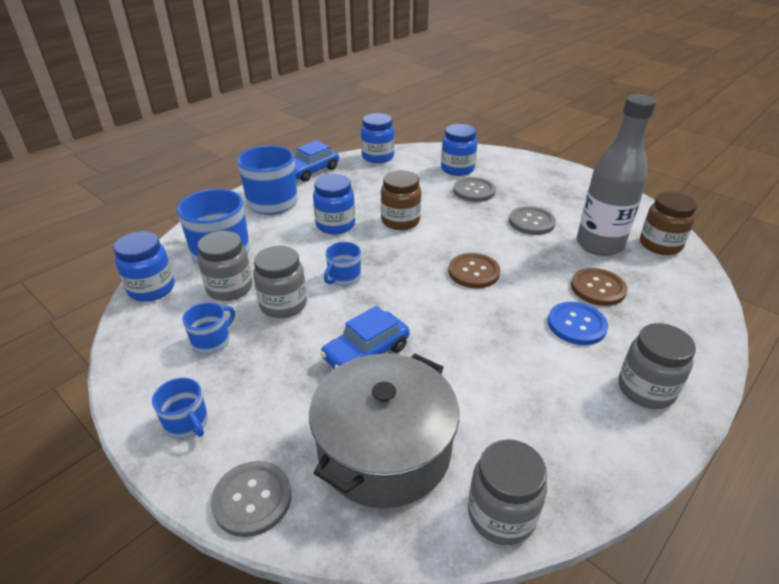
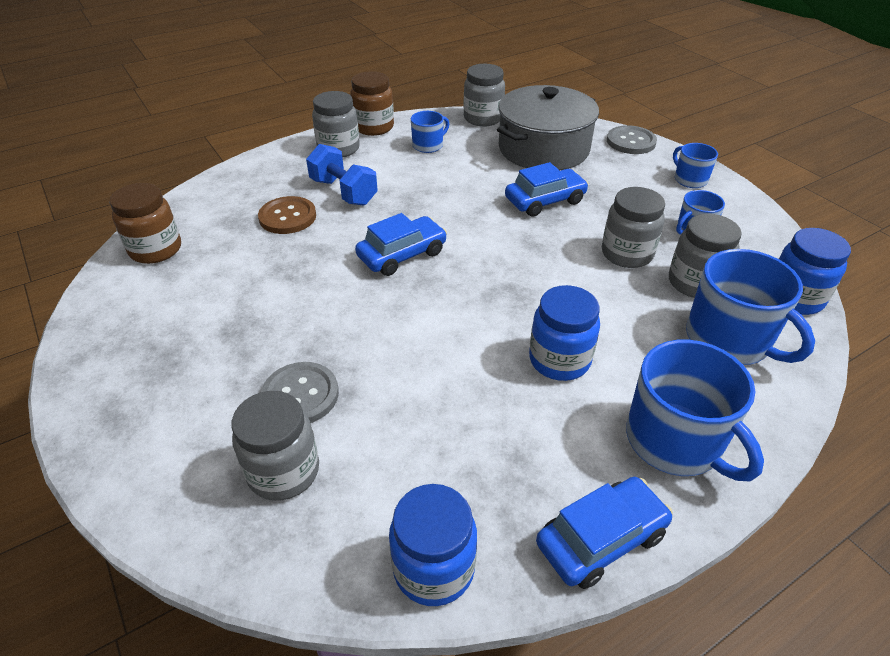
camera: 165 degrees left, 5 degrees up
blue mug [324,242,361,286] -> blue mug moved to [411,111,449,153]
brown jar [381,170,421,230] -> brown jar moved to [350,72,394,136]
blue jar [441,124,477,176] -> grey jar [231,391,319,501]
brown button [449,253,500,288] -> blue car [355,213,447,276]
grey button [509,206,556,235] -> none
blue button [548,302,608,345] -> blue dumbbell [306,144,378,206]
grey bottle [577,94,656,256] -> none

